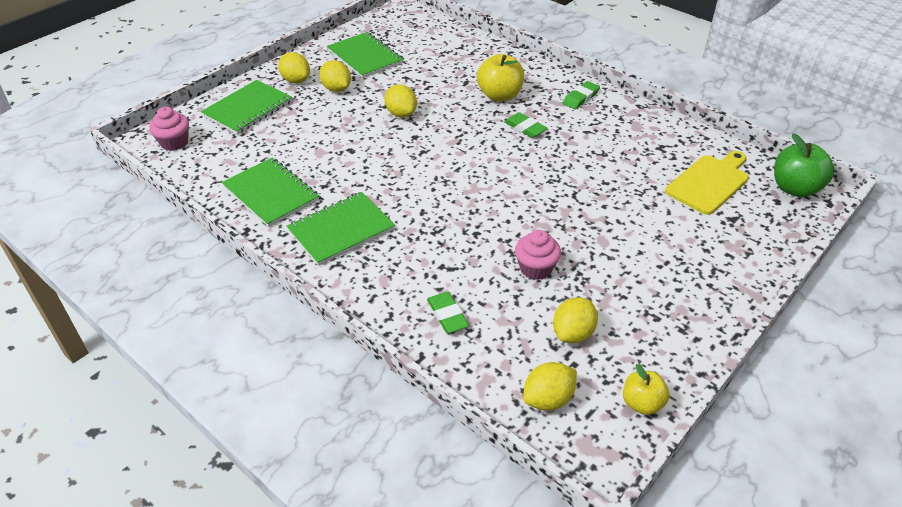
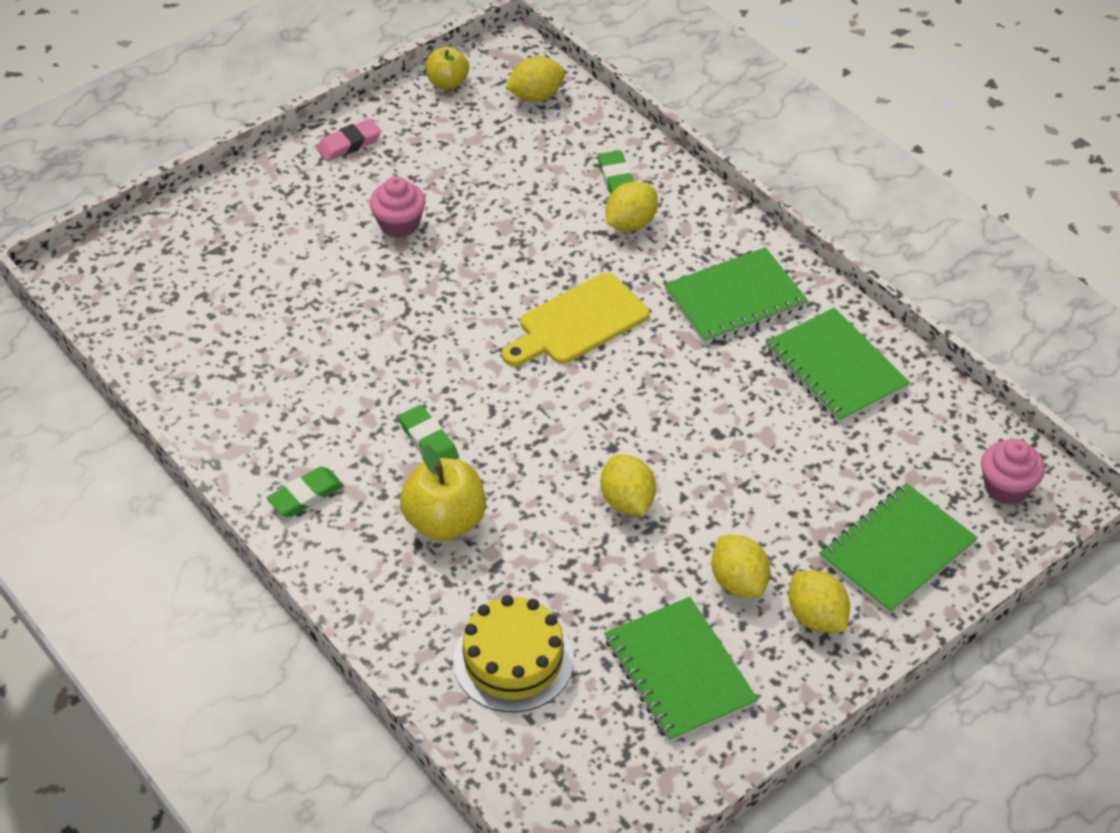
camera: 170 degrees left, 5 degrees up
pink cupcake [515,230,561,280] -> pink cupcake moved to [370,176,426,238]
yellow lemon [553,297,598,343] -> yellow lemon moved to [606,181,658,231]
yellow cutting board [665,151,749,215] -> yellow cutting board moved to [502,273,649,366]
green apple [774,133,834,197] -> none
none -> pink eraser [316,118,381,162]
none -> yellow cake [453,595,574,713]

